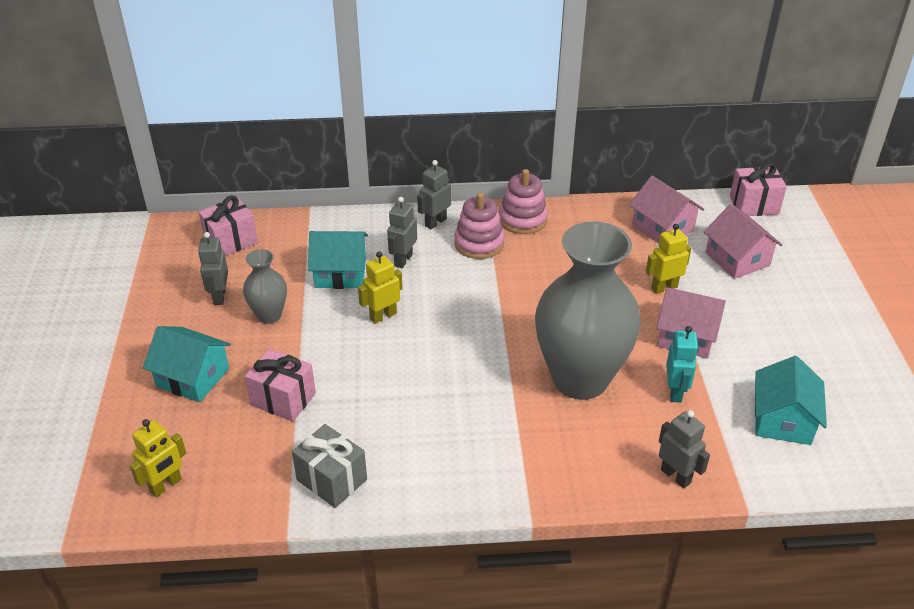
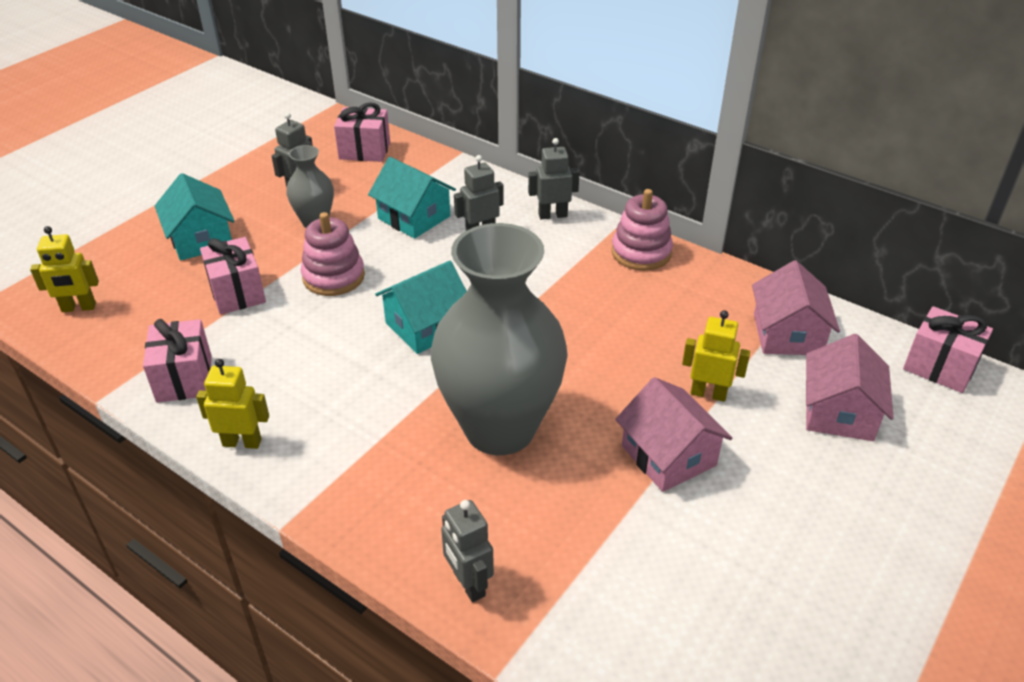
camera: 40 degrees right, 0 degrees up
grey gift [292,424,367,508] -> pink gift [143,319,212,403]
yellow robot [358,251,403,324] -> yellow robot moved to [196,359,269,449]
pink stacking toy [454,192,505,259] -> pink stacking toy moved to [301,212,365,296]
grey robot [659,410,710,488] -> grey robot turned 150 degrees clockwise [441,500,494,602]
turquoise robot [666,326,698,403] -> none
turquoise house [755,356,827,445] -> turquoise house moved to [375,261,467,354]

